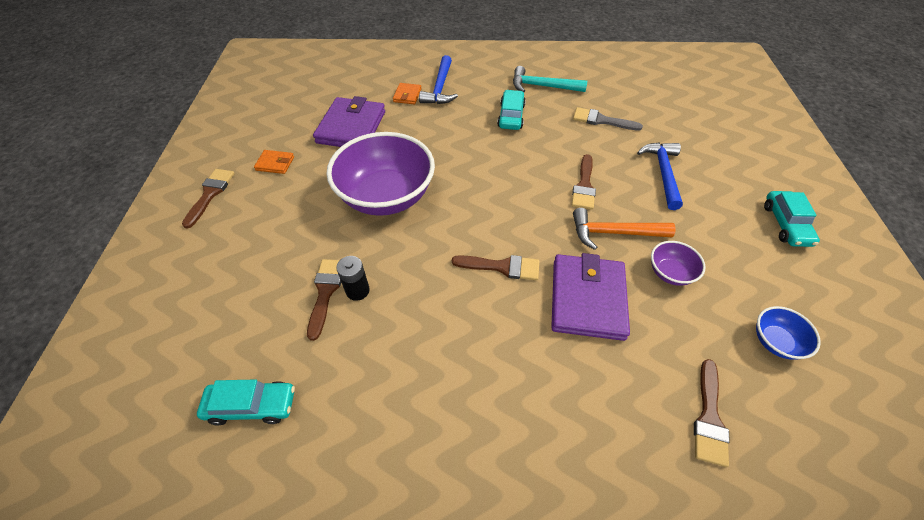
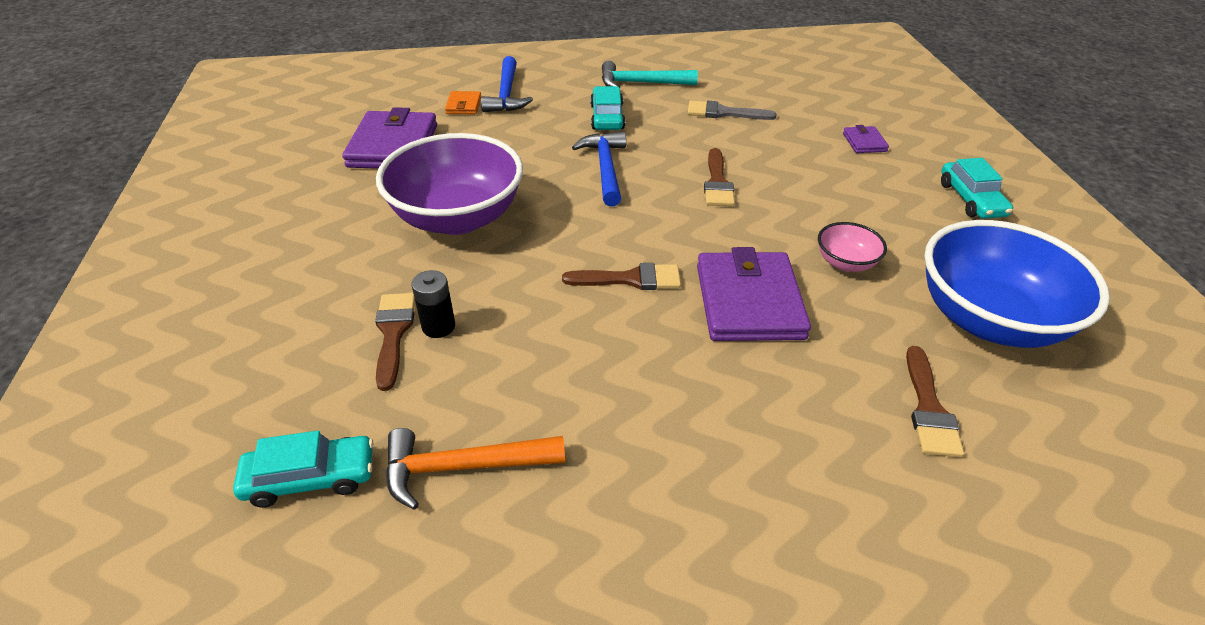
camera: 10 degrees left, 10 degrees down
brown brush [182,169,235,229] -> none
orange wallet [254,150,294,174] -> none
orange hammer [573,208,676,250] -> orange hammer moved to [386,428,565,510]
blue hammer [637,142,683,210] -> blue hammer moved to [572,131,626,206]
purple bowl [651,241,706,286] -> pink bowl [818,222,887,272]
blue bowl [756,306,821,360] -> blue bowl [924,220,1110,348], size x2.24
none -> purple wallet [843,125,889,153]

